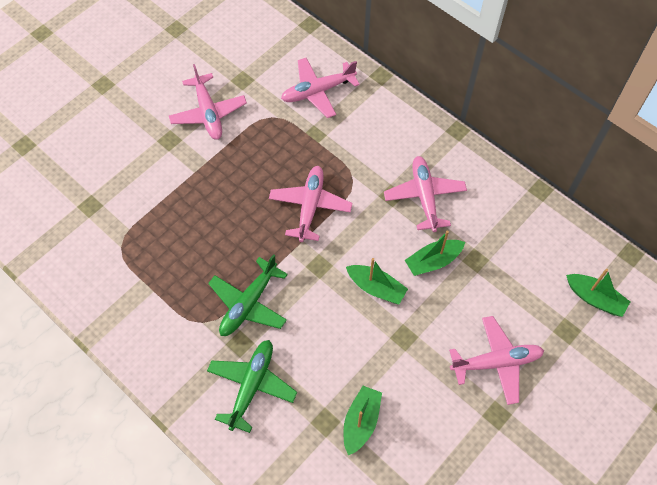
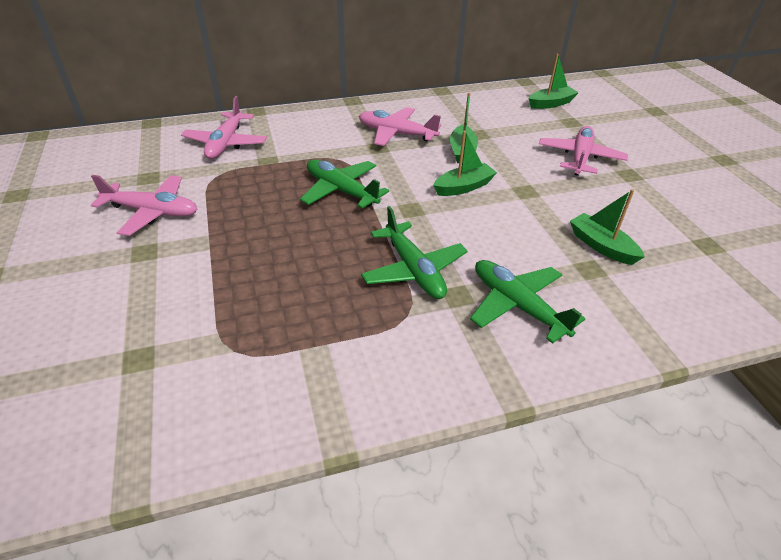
camera: 60 degrees left, 20 degrees down
pink plane [269,166,352,242] -> green plane [300,159,389,208]

